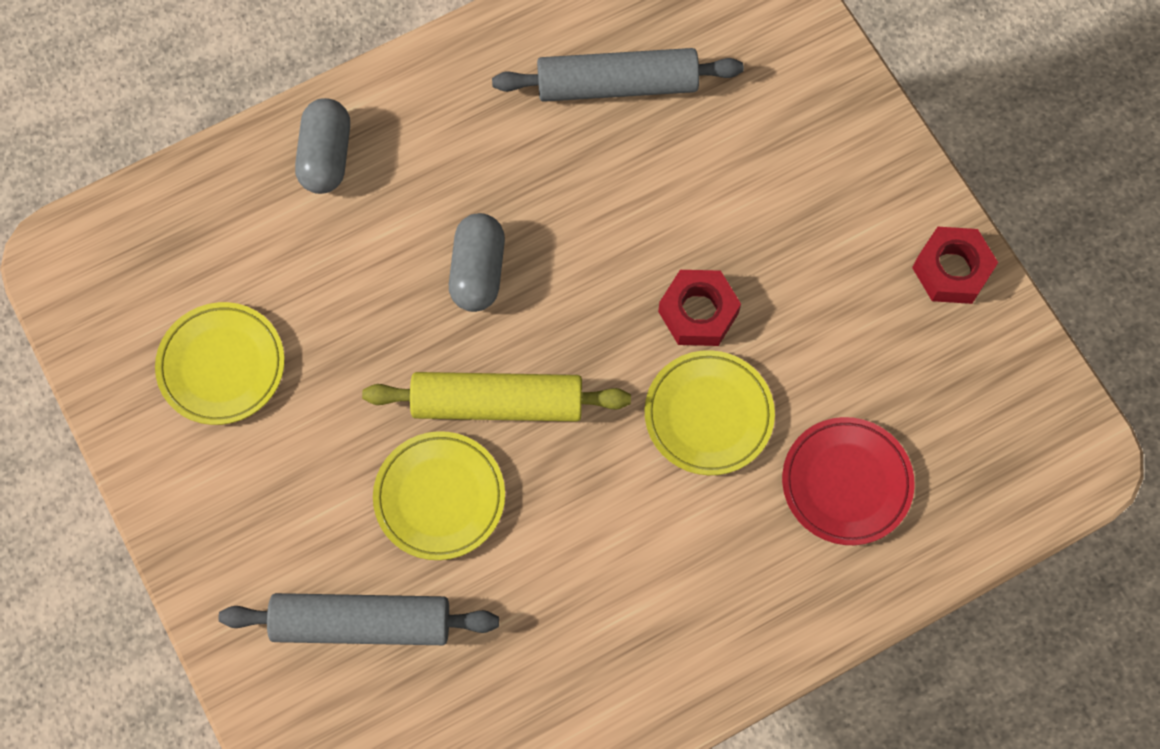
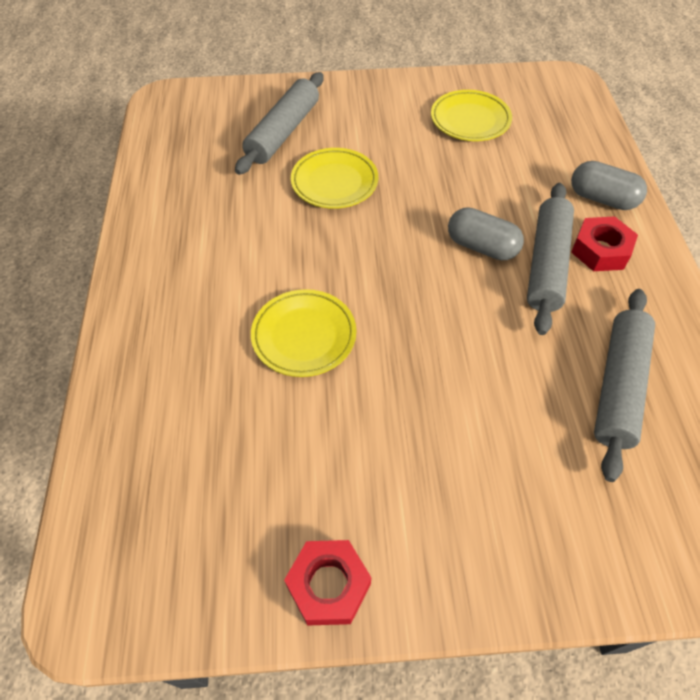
camera: 115 degrees right, 15 degrees down
yellow rolling pin [362,372,631,421] -> none
red nut [658,270,741,346] -> red nut moved to [571,216,638,271]
red plate [782,417,915,545] -> none
none -> grey rolling pin [527,183,574,335]

